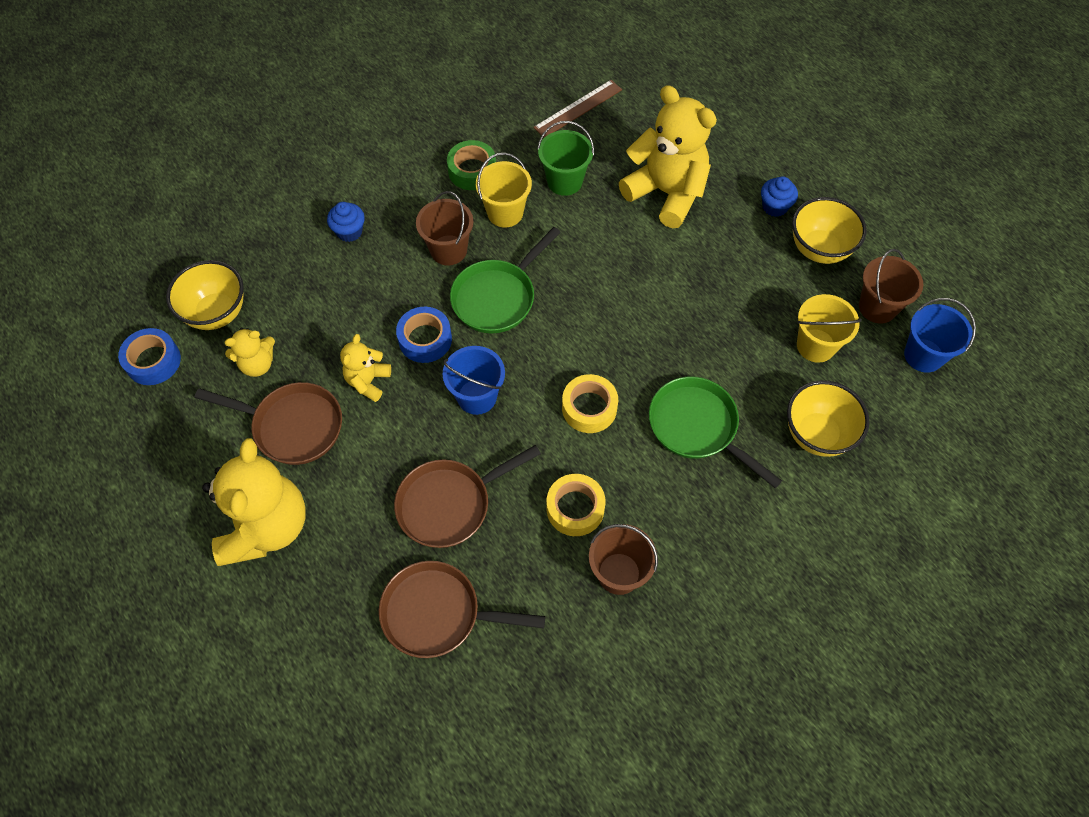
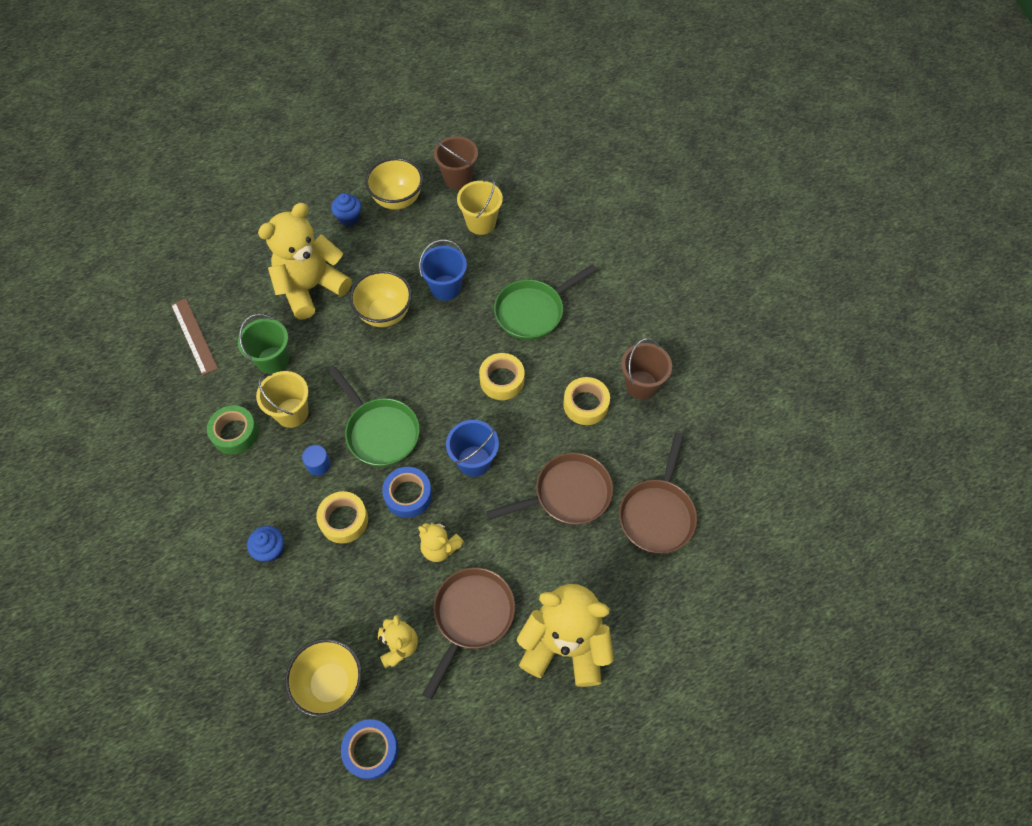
camera: 80 degrees left, 0 degrees up
brown pan [394,445,541,548] -> brown pan turned 90 degrees counterclockwise [487,453,613,525]
brown bucket [416,191,473,265] -> blue cylinder [302,445,331,476]
yellow bowl [787,380,869,457] -> yellow bowl moved to [349,270,412,327]
blue bucket [904,298,976,373] -> blue bucket moved to [419,240,467,301]
none -> yellow tape [316,491,368,544]

